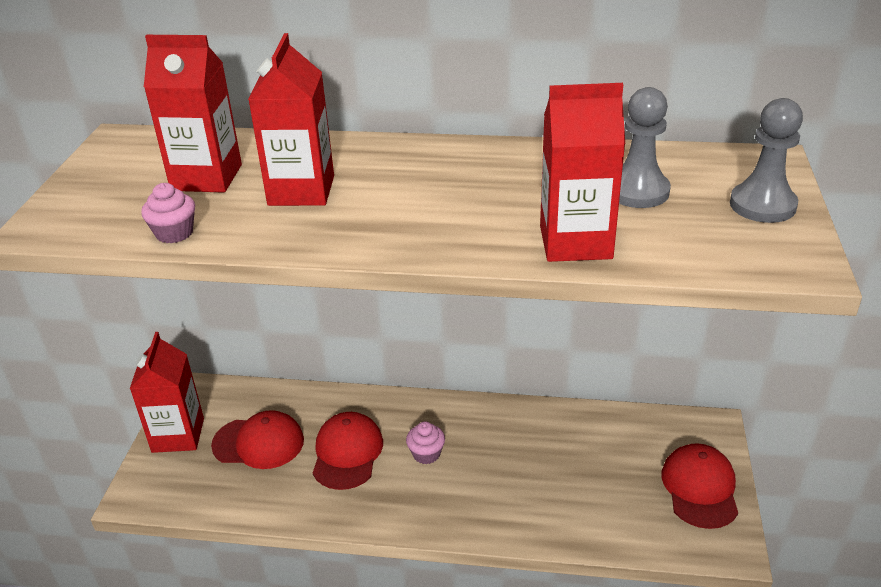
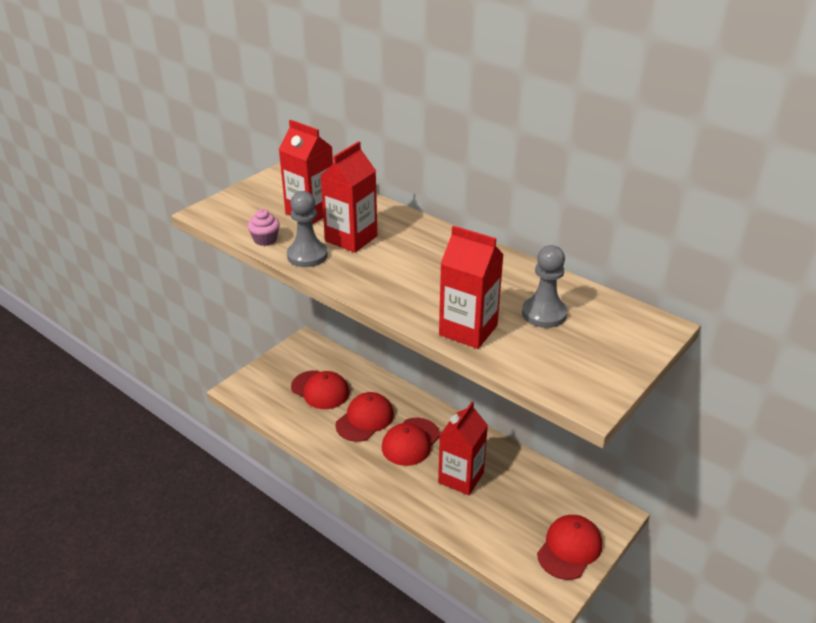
camera: 30 degrees right, 0 degrees up
red carton [130,332,204,453] -> red carton moved to [438,402,488,495]
pink cupcake [406,422,445,464] -> red cap [382,418,440,466]
grey pawn [730,98,803,223] -> grey pawn moved to [287,191,328,267]

